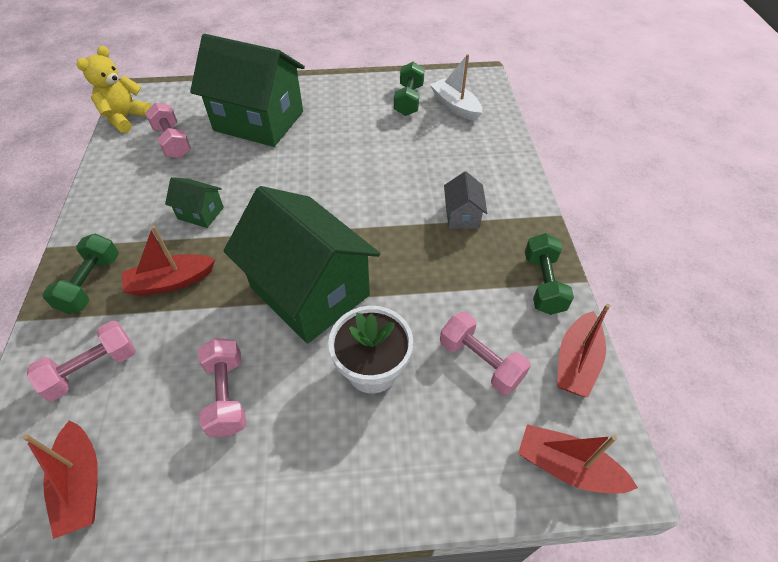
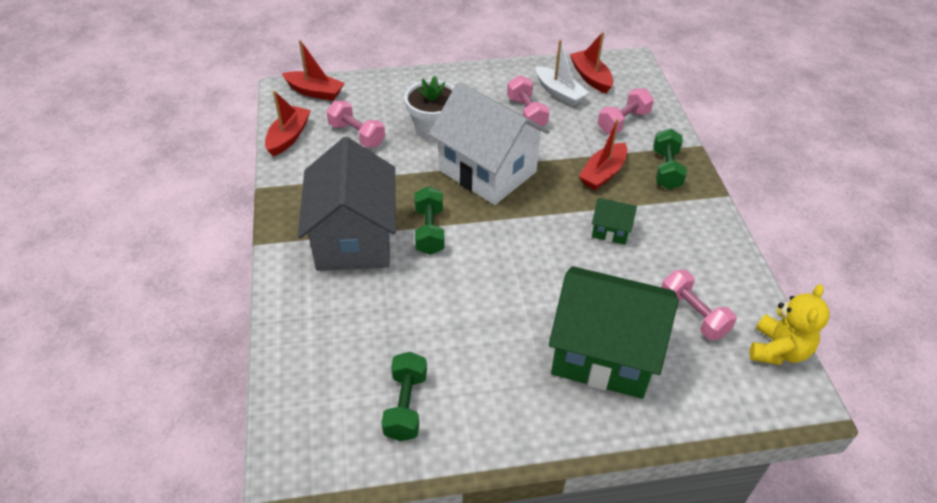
camera: 175 degrees right, 5 degrees down
red boat [122,226,215,296] -> red boat turned 150 degrees clockwise [579,118,627,190]
green house [223,186,380,344] -> white house [429,82,550,205]
white boat [430,54,482,121] -> white boat moved to [536,40,589,106]
grey house [444,172,487,229] -> grey house [298,137,396,271], size x2.33
green dumbbell [525,233,574,315] -> green dumbbell moved to [415,186,445,255]

